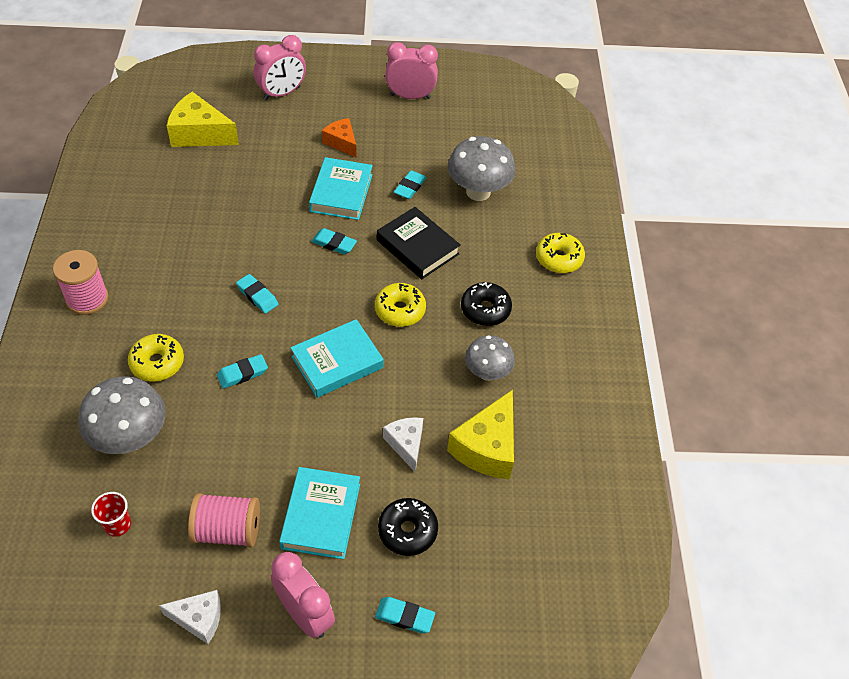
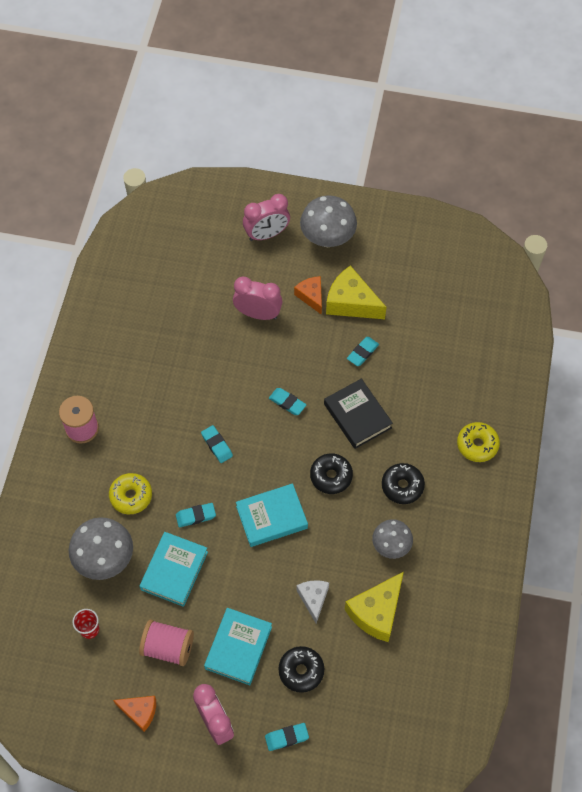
camera: 15 degrees right, 10 degrees up
white cheese [159,590,221,644] -> orange cheese [113,696,156,732]
yellow cheese [167,92,239,147] -> yellow cheese moved to [326,265,386,319]
turquoise book [309,157,373,220] -> turquoise book moved to [139,532,208,607]
yellow donut [375,283,426,327] -> black donut [310,453,353,494]
turquoise eraser [375,597,435,633] -> turquoise eraser turned 45 degrees counterclockwise [265,723,309,751]
pink clock [385,42,438,99] -> pink clock moved to [233,277,283,320]
grey mushroom [448,136,516,201] -> grey mushroom moved to [300,195,357,247]

